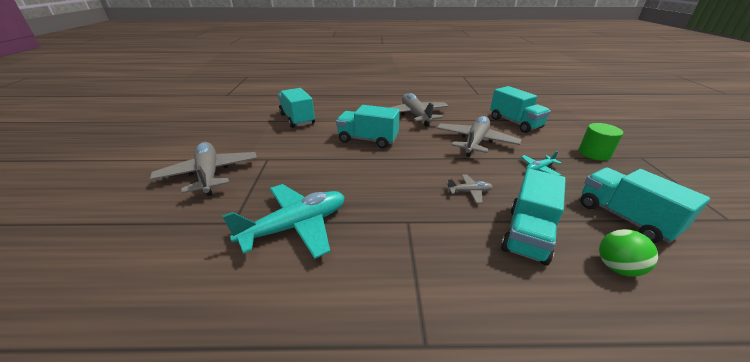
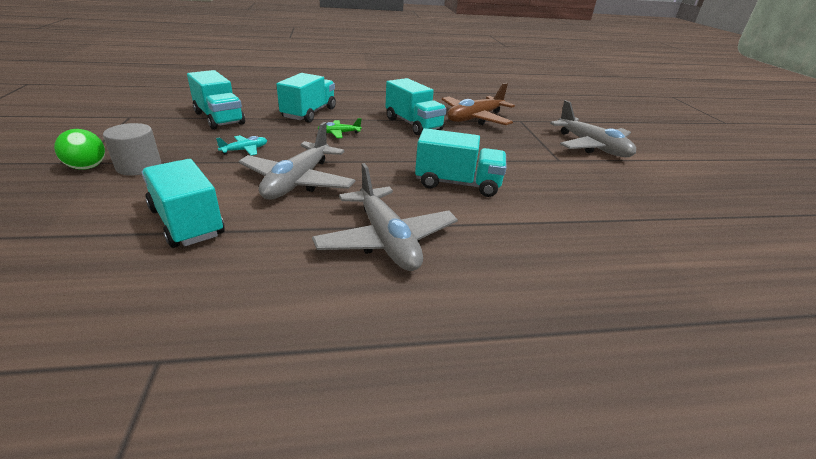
camera: 170 degrees right, 0 degrees up
turquoise plane [222,184,345,259] -> brown plane [442,83,515,125]
turquoise truck [278,88,315,128] -> turquoise truck moved to [386,78,447,135]
grey plane [447,174,493,203] -> green plane [317,118,362,138]
green cylinder [579,123,623,161] -> grey cylinder [103,123,161,176]
green ball [599,229,658,277] -> green ball moved to [54,129,105,170]

